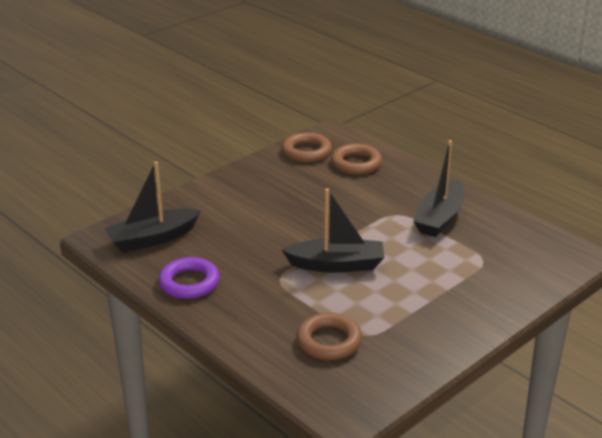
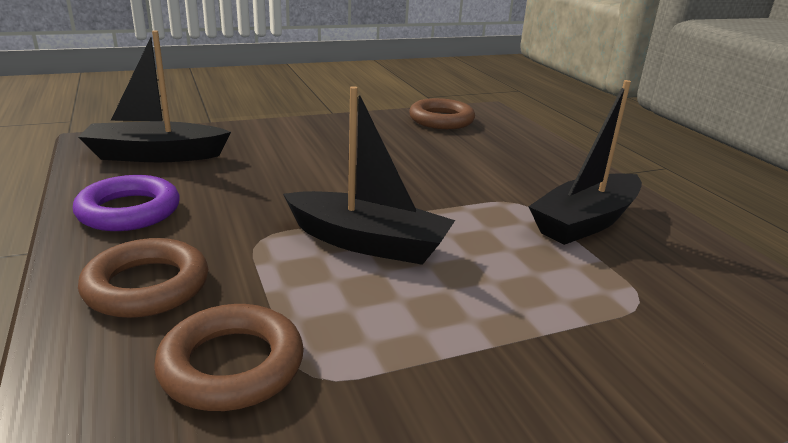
camera: 20 degrees right, 5 degrees down
brown ring [331,144,382,175] -> brown ring moved to [78,238,208,318]

